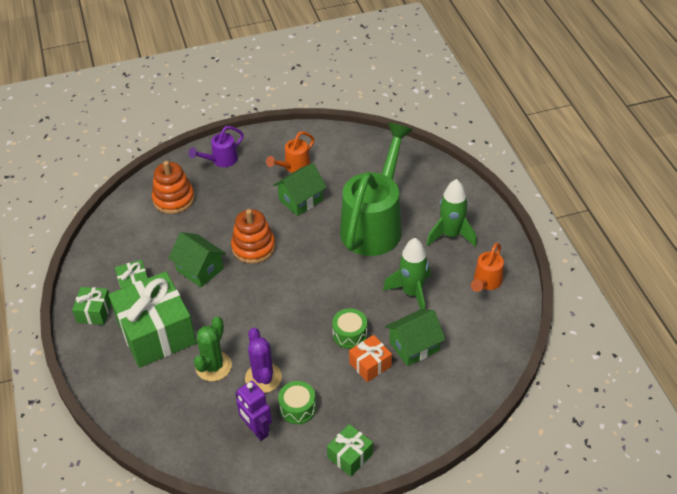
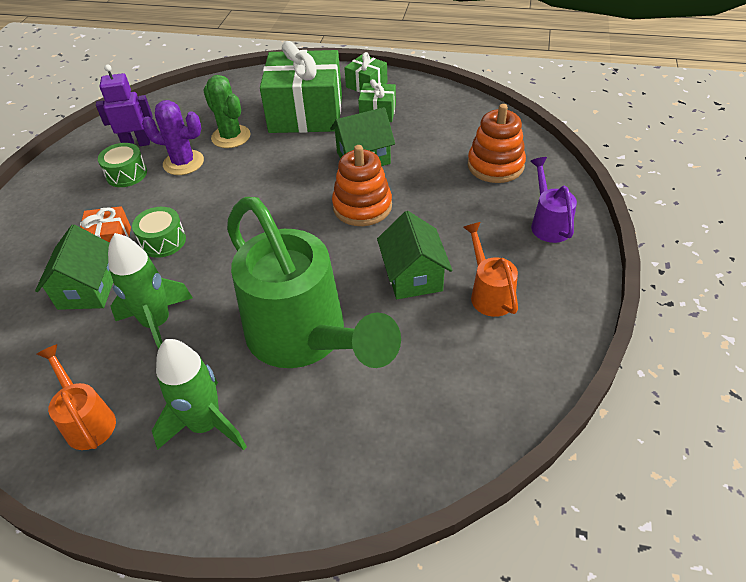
camera: 120 degrees right, 0 degrees up
green gift [327,424,373,476] -> none

